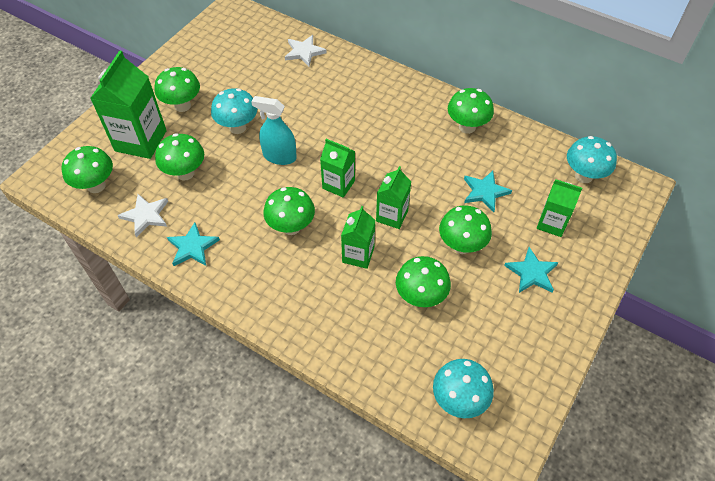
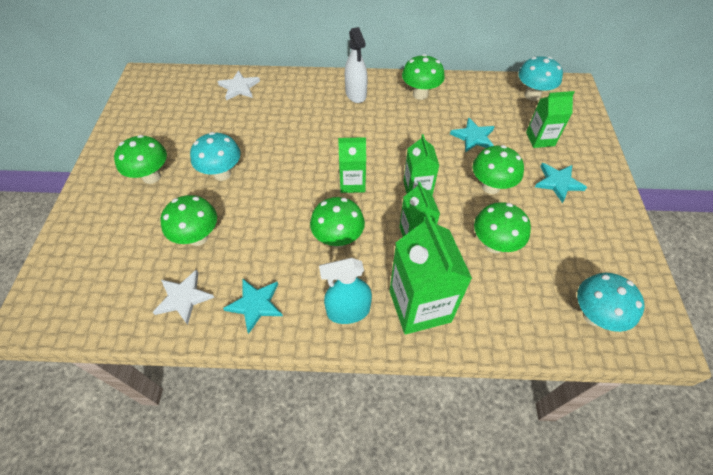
camera: 30 degrees left, 0 degrees up
green mushroom [62,146,113,193] -> none
green carton [90,50,167,159] -> green carton moved to [390,213,472,334]
turquoise spray bottle [251,96,297,165] -> turquoise spray bottle moved to [319,258,372,324]
none -> white spray bottle [345,27,368,103]

